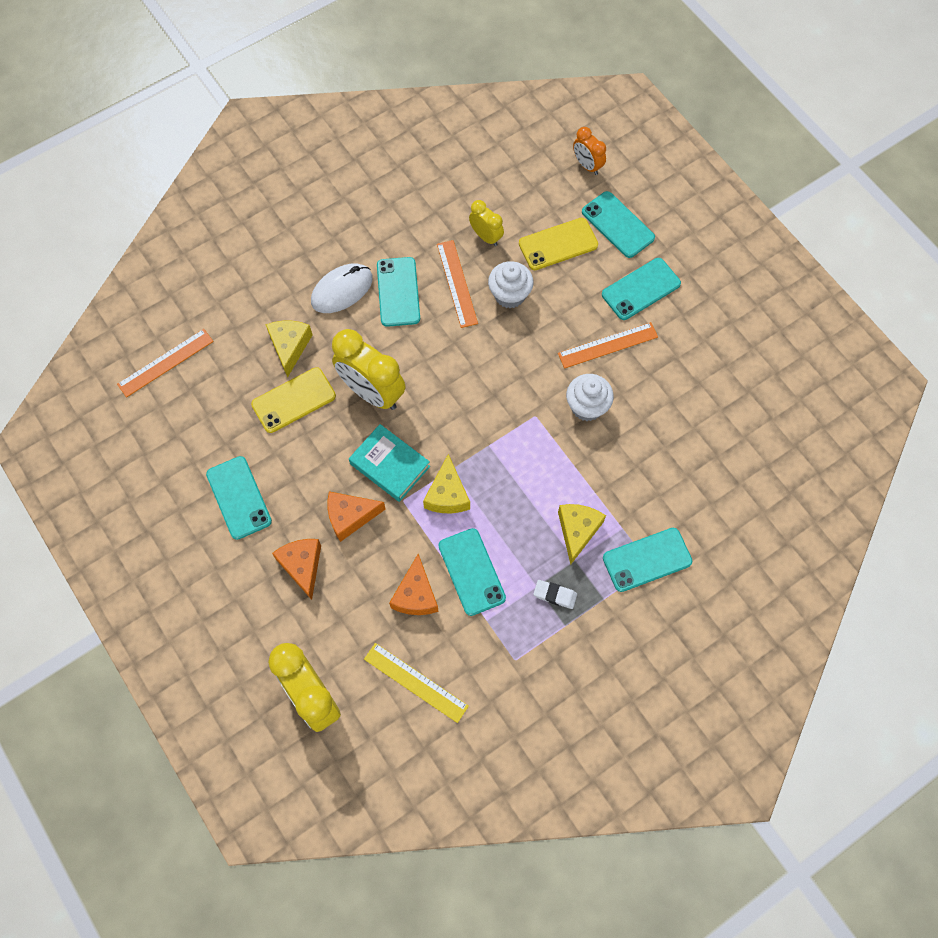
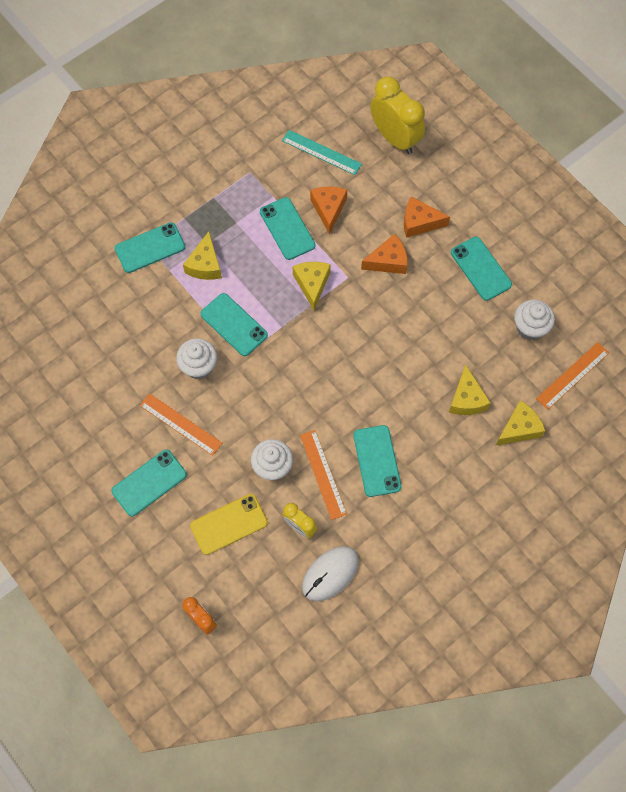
camera: 175 degrees right, 0 degrees up
yellow phone [251,367,336,433] -> none
orange cheese [272,539,321,600] -> orange cheese turned 120 degrees clockwise [404,196,450,238]
white mouse [311,264,373,313] -> white mouse moved to [302,546,359,601]
yellow clock [332,329,405,410] -> none
turquoise book [349,424,430,502] -> none
yellow ruler [364,643,469,723] -> turquoise ruler [282,130,362,175]
white eraser [533,580,577,609] -> none
orange ruler [558,322,658,369] -> orange ruler turned 60 degrees clockwise [140,393,222,456]
turquoise phone [582,191,655,258] -> turquoise phone moved to [200,293,268,356]
none -> yellow cheese [495,400,545,446]
none -> white cupcake [514,300,555,340]

